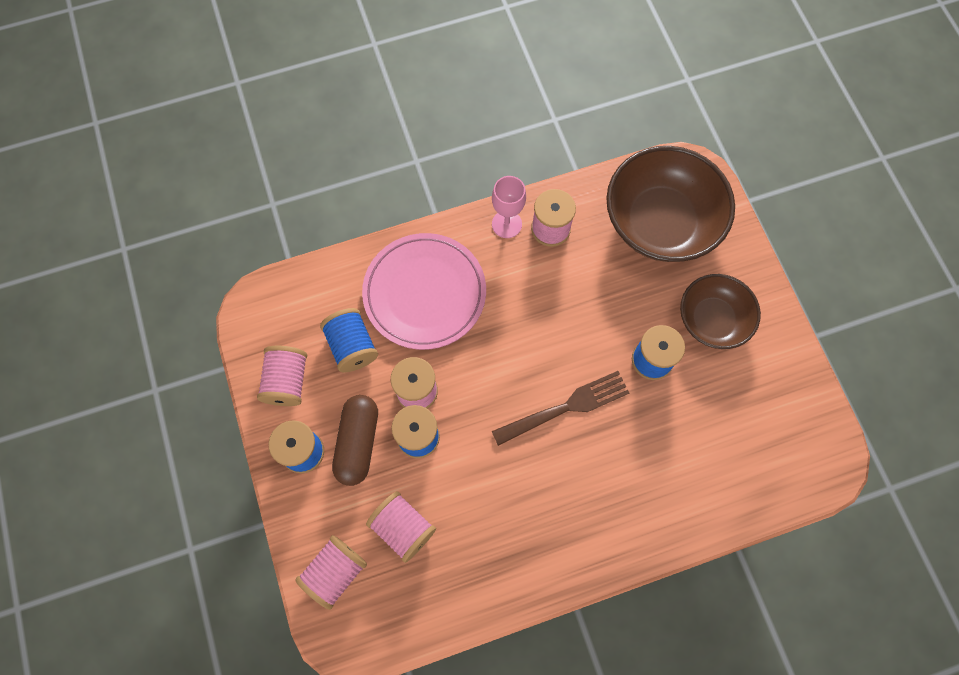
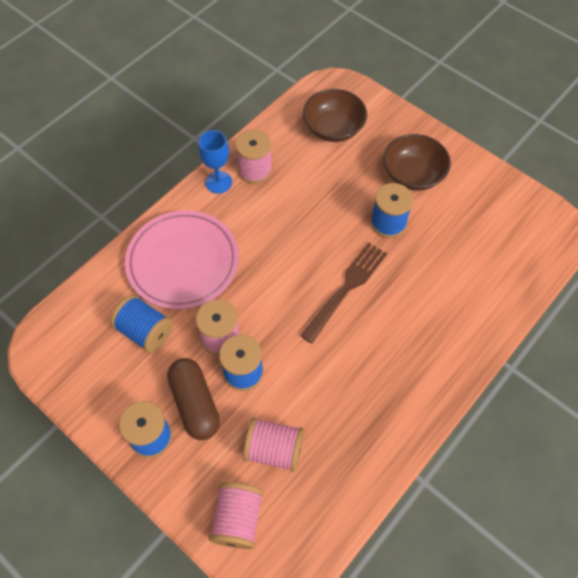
camera: 30 degrees left, 10 degrees down
pink spool [257,346,307,406] -> none
pink goblet [492,176,526,238] -> blue goblet [199,130,232,194]
brown bowl [606,146,735,262] -> brown bowl [303,89,367,142], size x0.61

